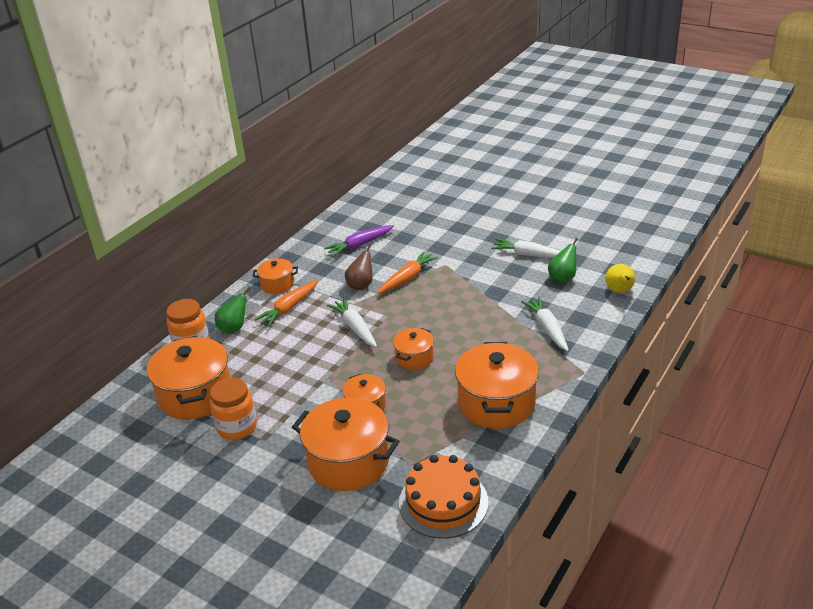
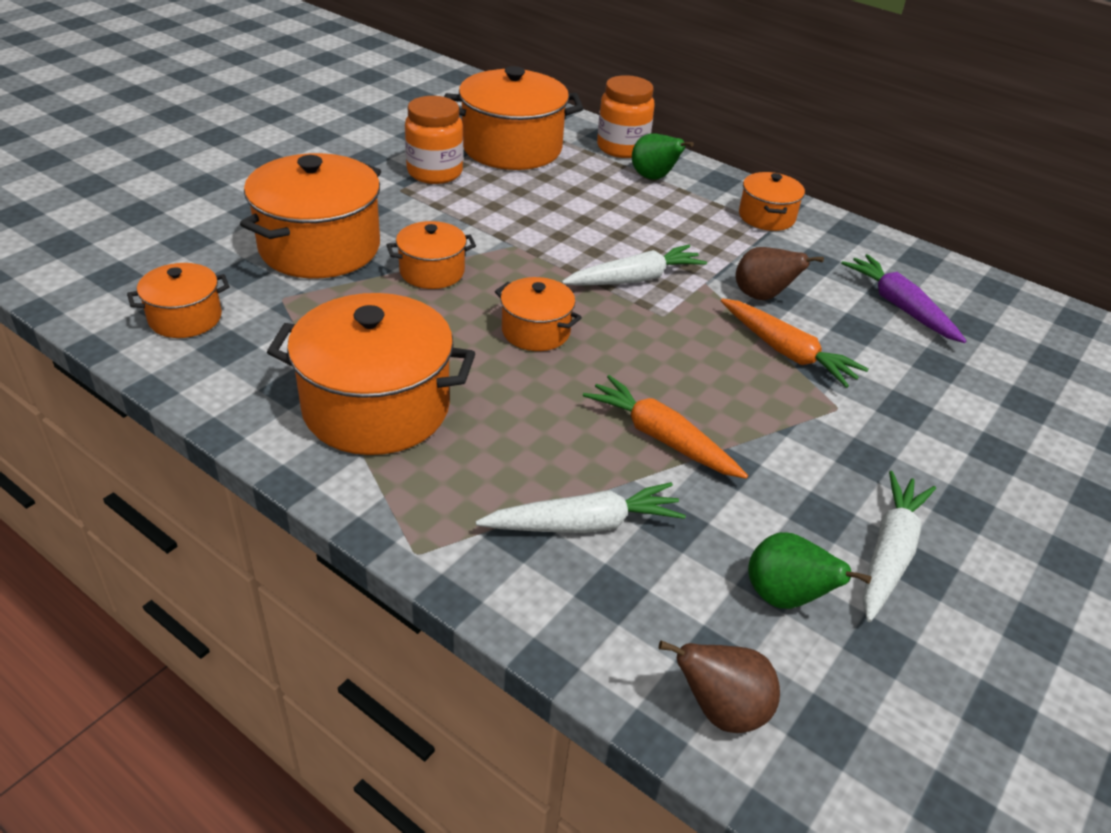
camera: 90 degrees right, 5 degrees up
orange carrot [254,279,318,327] -> orange carrot moved to [583,375,748,479]
orange cake [399,455,488,539] -> orange pot [127,263,230,338]
yellow pear [606,264,635,293] -> brown pear [659,641,780,733]

